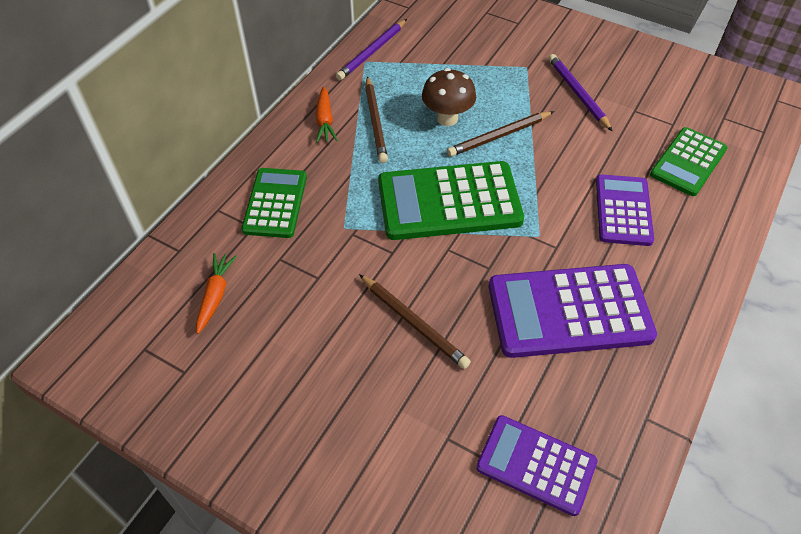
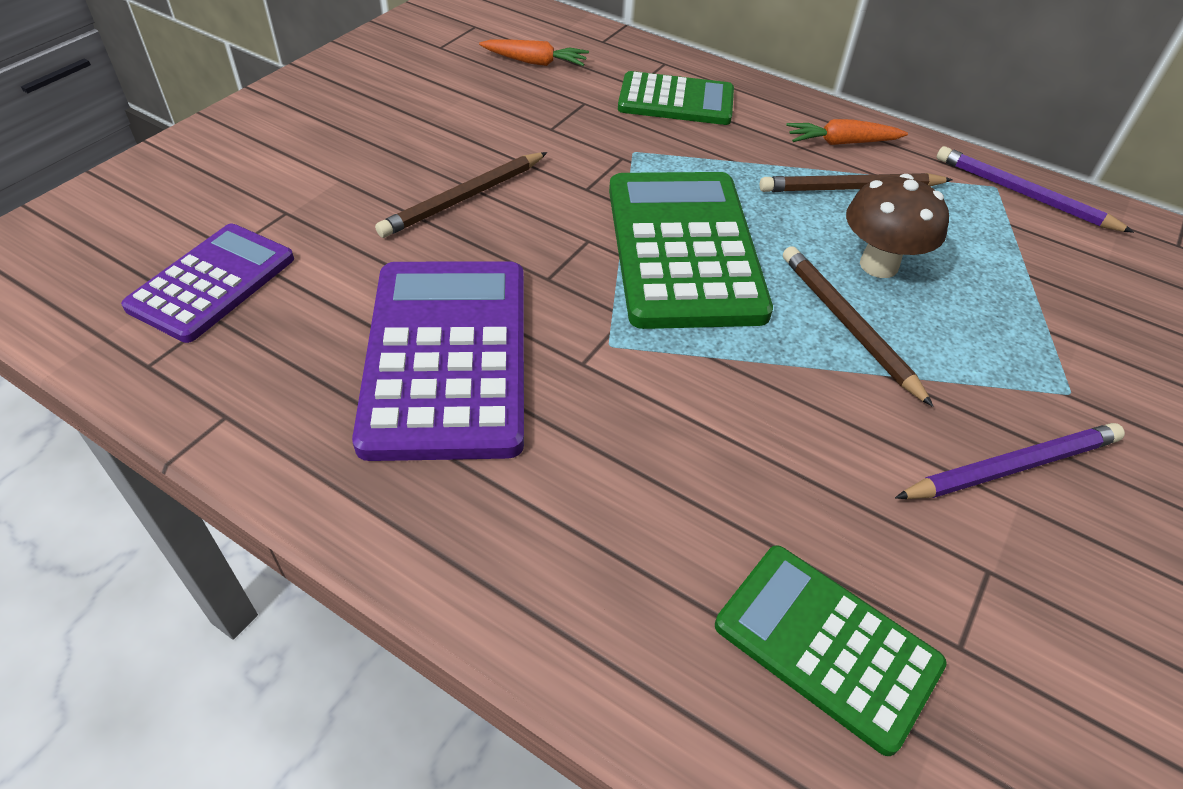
camera: 90 degrees right, 5 degrees down
purple calculator [596,174,654,246] -> none

